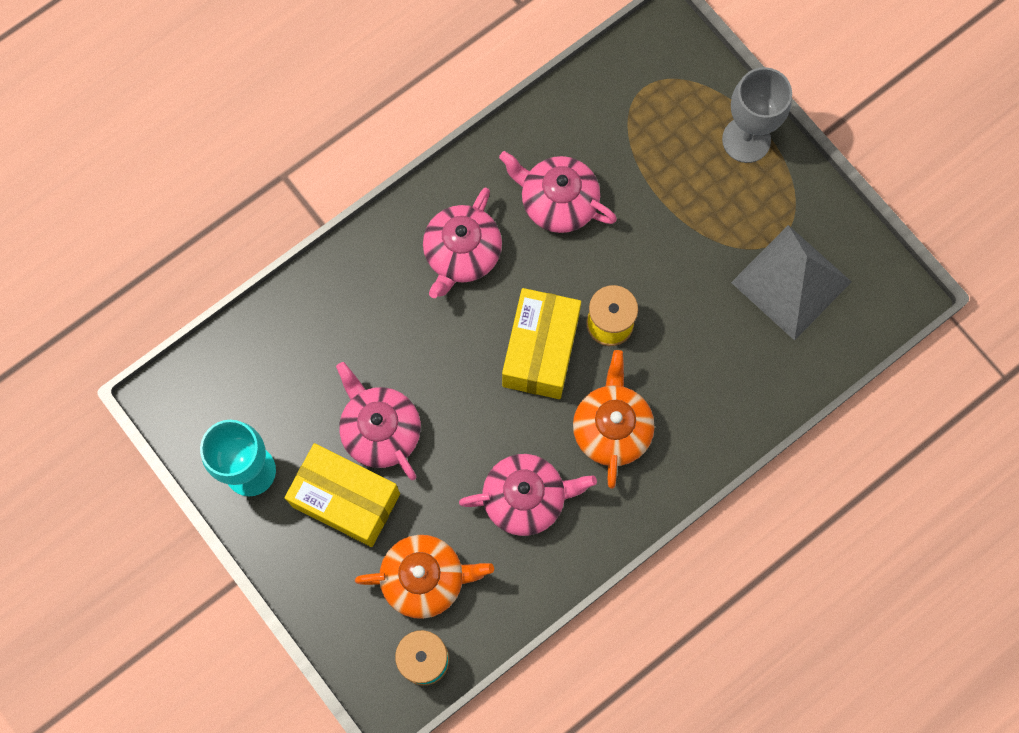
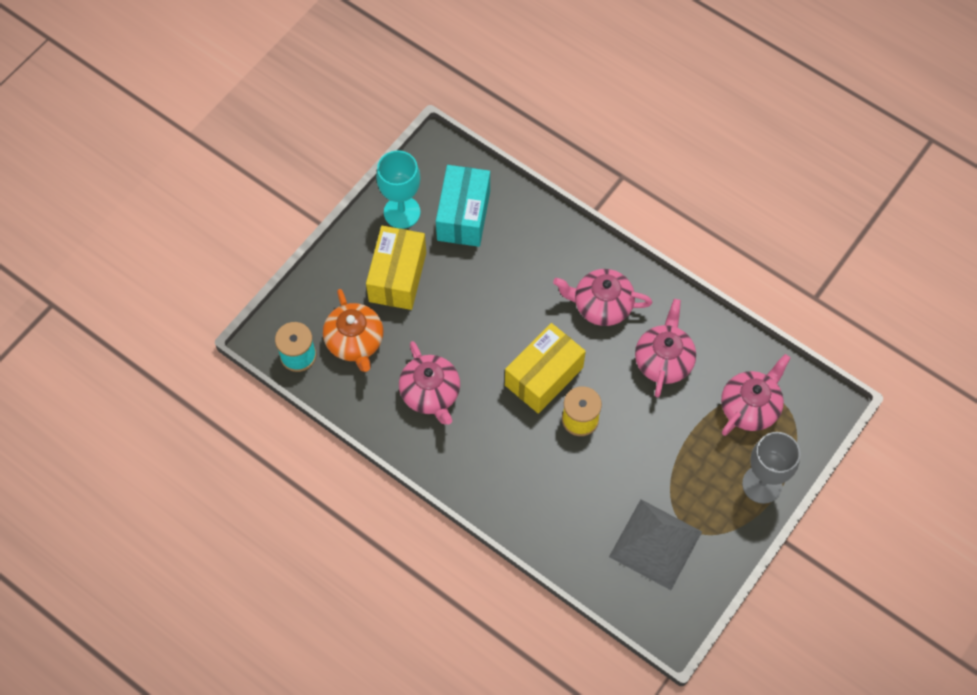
camera: 75 degrees right, 10 degrees down
pink teapot [336,362,421,480] -> pink teapot moved to [721,354,791,436]
yellow box [502,288,581,399] -> yellow box turned 45 degrees counterclockwise [505,323,586,414]
orange teapot [573,350,655,489] -> none
none -> turquoise box [436,165,490,247]

